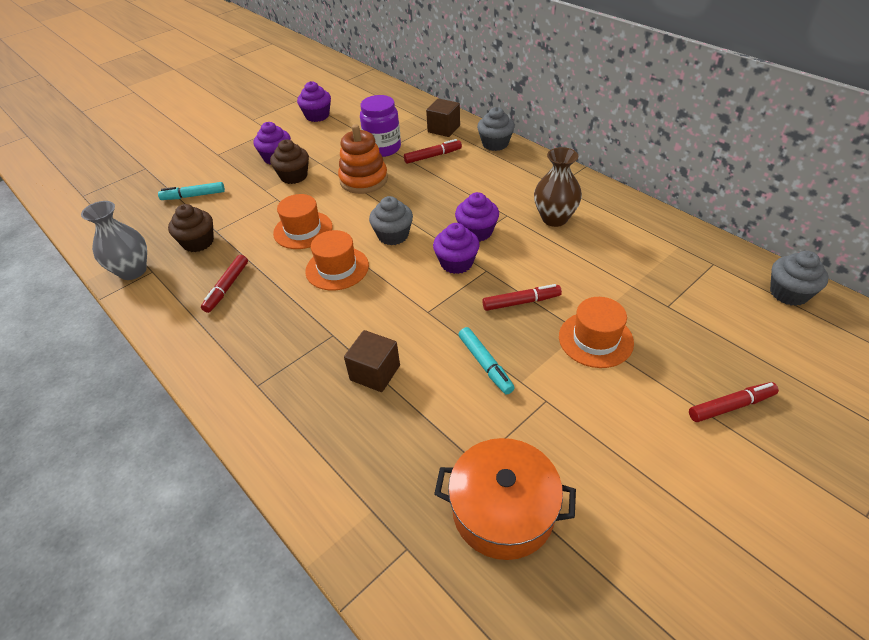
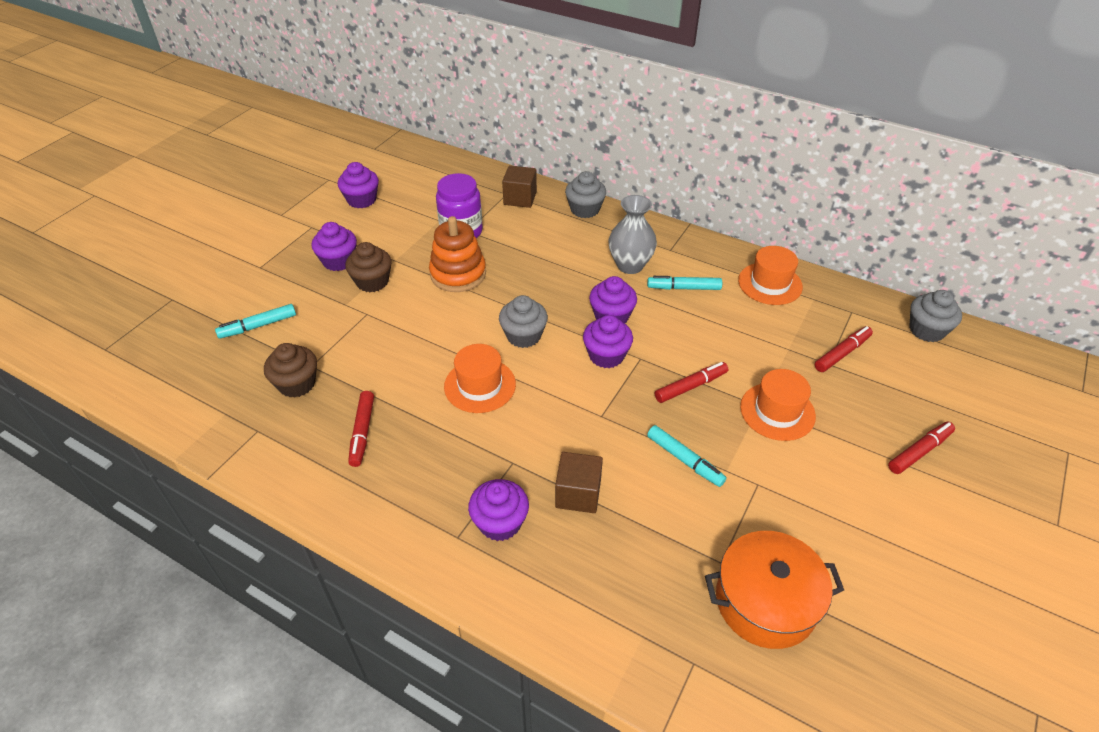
camera: 20 degrees left, 0 degrees up
grey vase [81,201,147,280] -> grey vase moved to [609,195,657,274]
orange hat [273,194,333,249] -> orange hat moved to [738,246,803,305]
red marker [404,139,462,164] -> red marker moved to [815,326,873,372]
brown vase [534,147,582,227] -> turquoise marker [647,276,722,290]
none -> purple cupcake [468,479,529,541]

